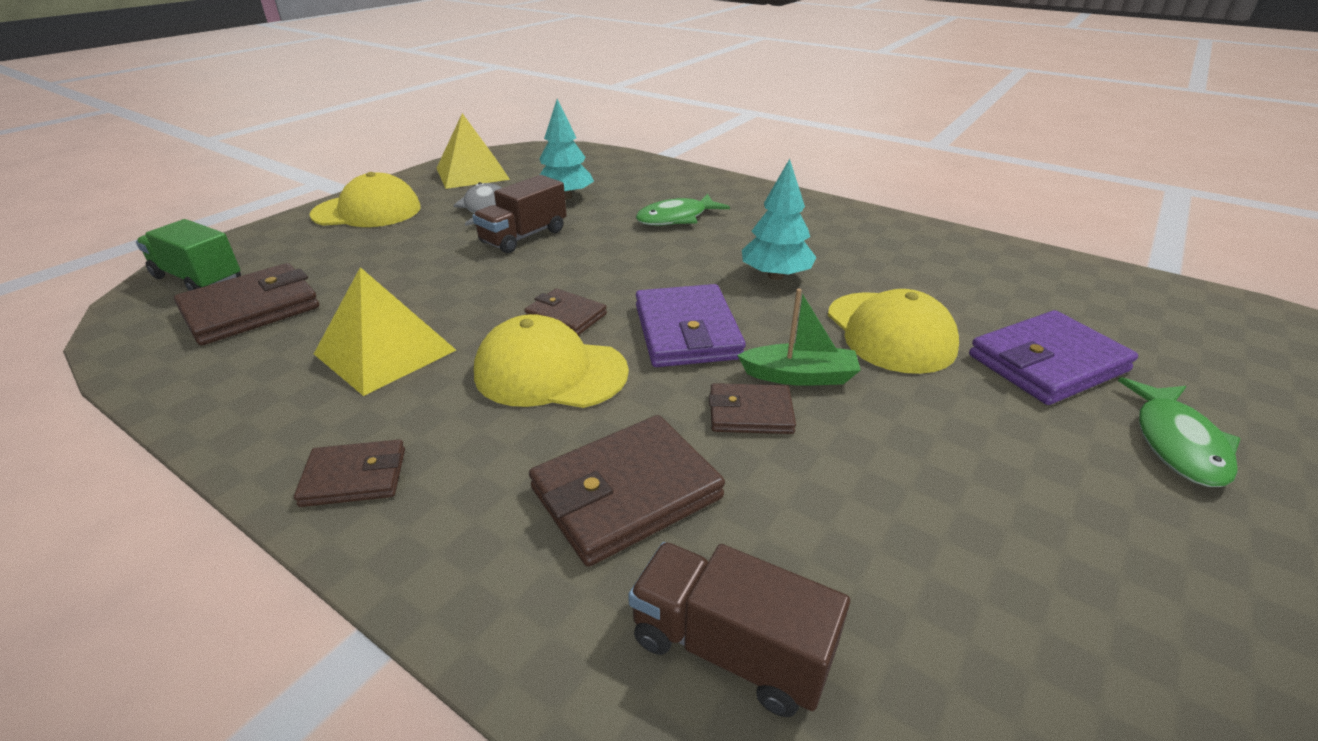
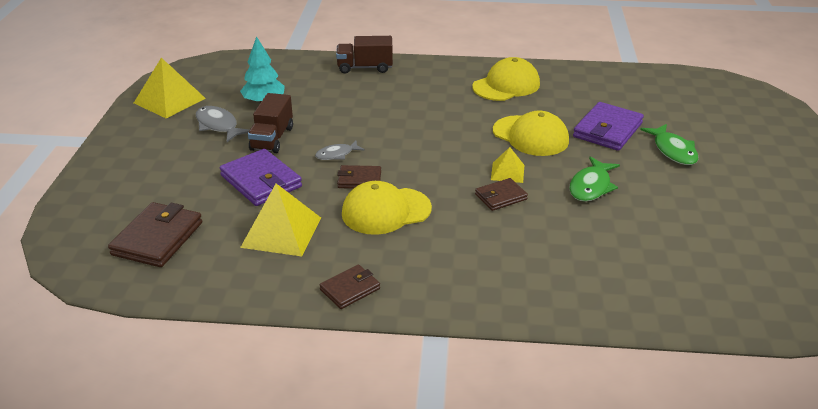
camera: 30 degrees left, 0 degrees up
green truck [136,219,241,291] -> none
yellow cap [309,172,421,227] -> yellow cap moved to [472,57,540,101]
brown wallet [529,415,725,567] -> none
brown truck [628,542,850,717] -> brown truck moved to [336,36,393,74]
green fish [636,194,730,226] -> green fish moved to [569,156,620,202]
purple wallet [636,284,746,367] -> purple wallet moved to [220,149,302,206]
green boat [737,288,861,386] -> yellow pyramid [491,147,524,183]
turquoise tree [742,159,817,280] -> none
none -> grey fish [315,141,365,160]

